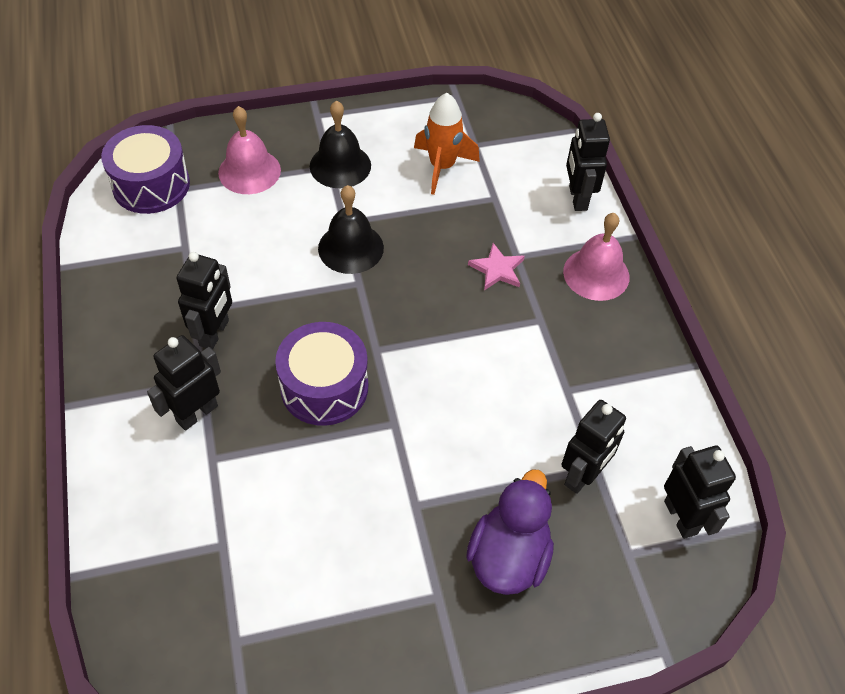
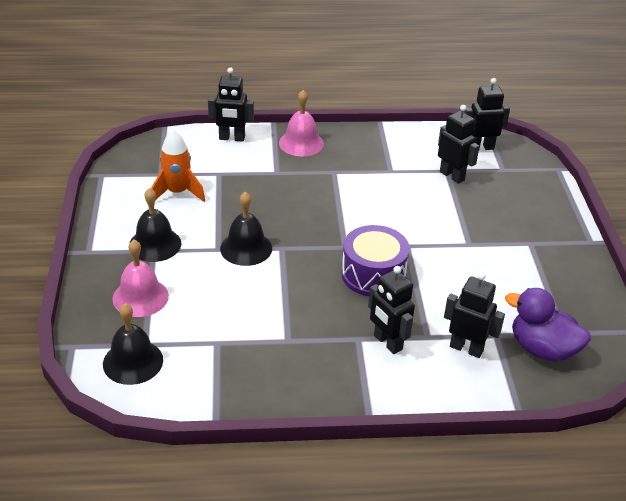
camera: 80 degrees left, 15 degrees down
purple drum [101,125,190,214] -> black bell [103,303,163,385]
black robot [176,252,232,350] -> black robot moved to [444,272,505,358]
purple duck [466,469,554,595] -> purple duck moved to [505,288,591,362]
pink star [468,243,525,290] -> none

